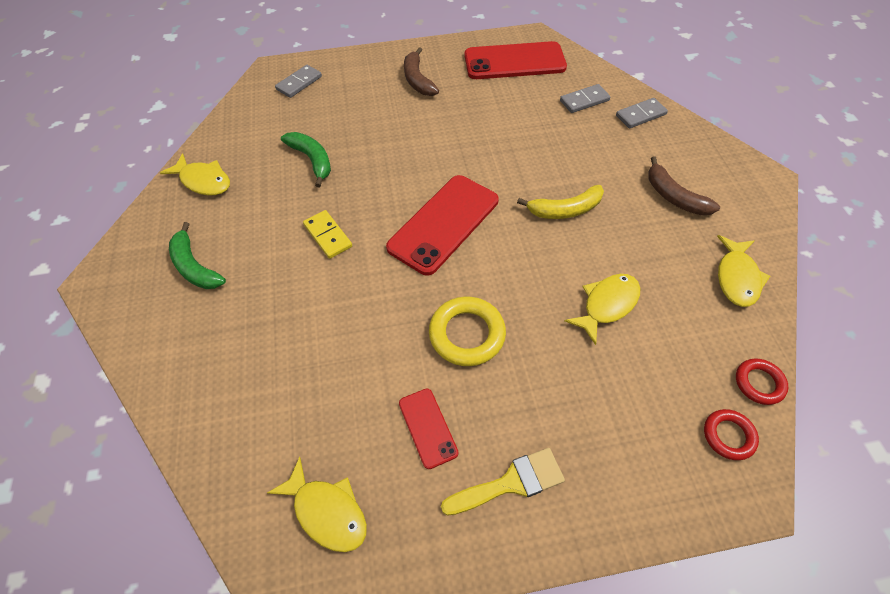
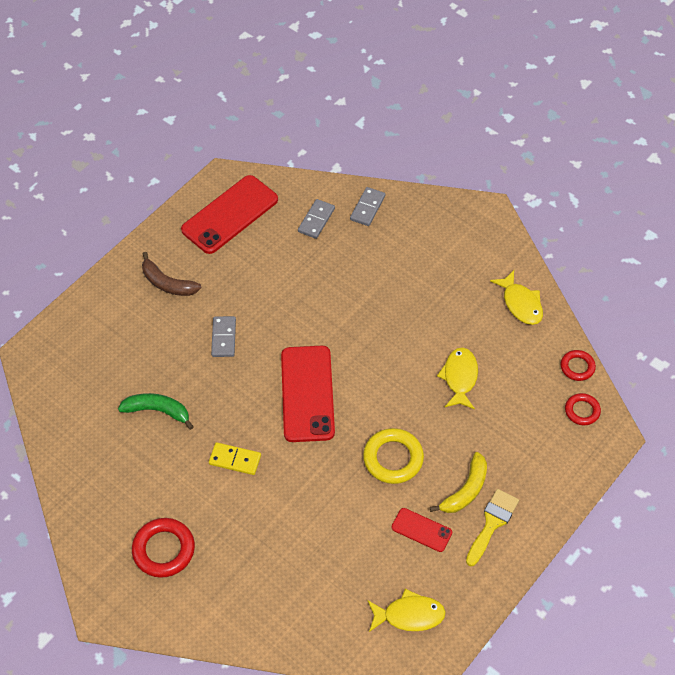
camera: 40 degrees left, 0 degrees up
yellow fish [160,153,230,195] -> none
green banana [169,222,226,289] -> red ring [132,518,195,578]
grey domino [275,65,322,98] -> grey domino moved to [211,316,236,357]
yellow banana [517,185,604,219] -> yellow banana moved to [430,452,487,513]
brown banana [648,156,720,216] -> none

